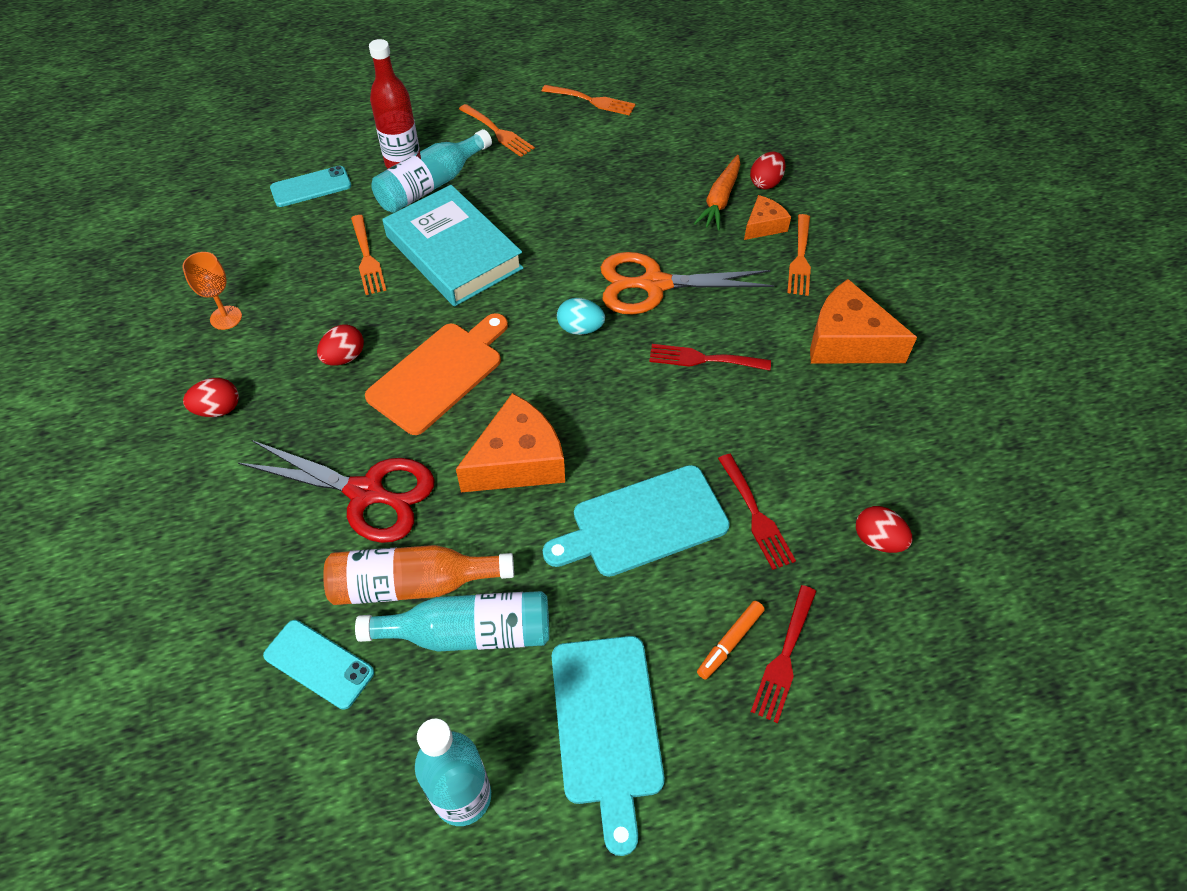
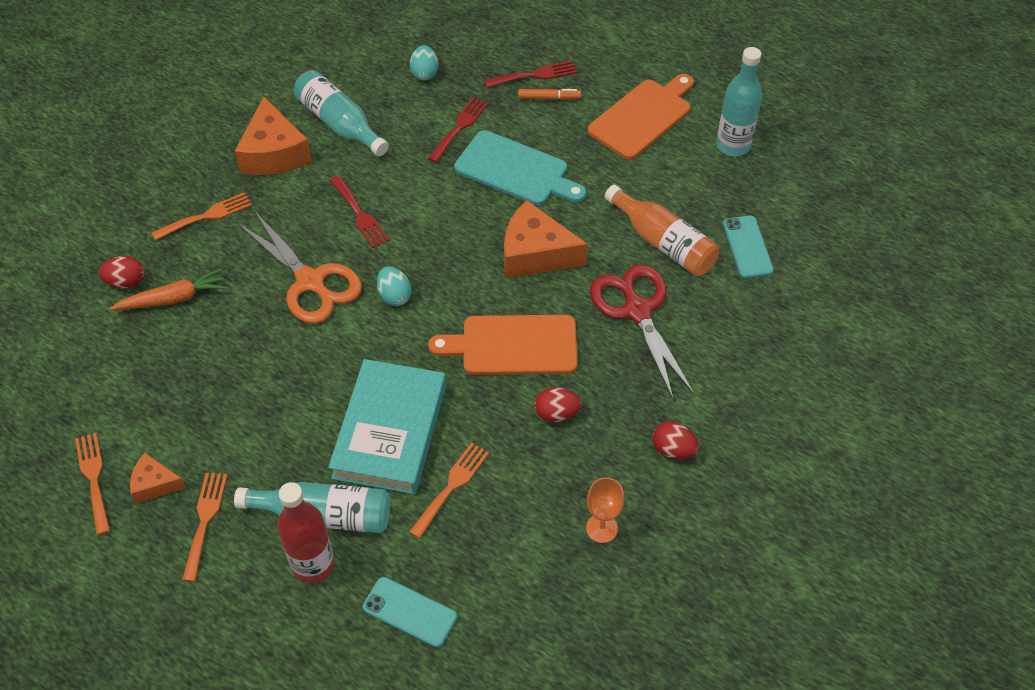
camera: 130 degrees left, 0 degrees up
turquoise bottle [355,591,549,652] -> turquoise bottle moved to [293,70,389,156]
turquoise cutting board [552,636,665,856] -> orange cutting board [587,74,694,160]
orange cheese [744,195,791,240] -> orange cheese moved to [130,453,186,504]
red egg [856,506,913,553] -> turquoise egg [410,45,438,81]

